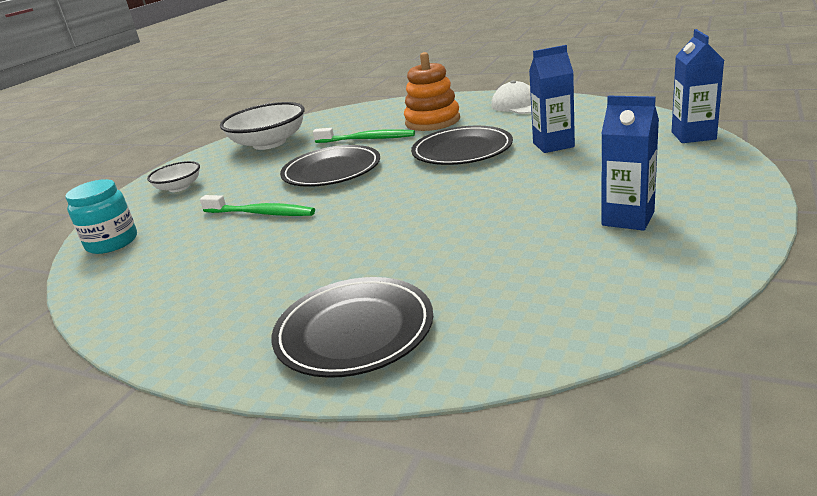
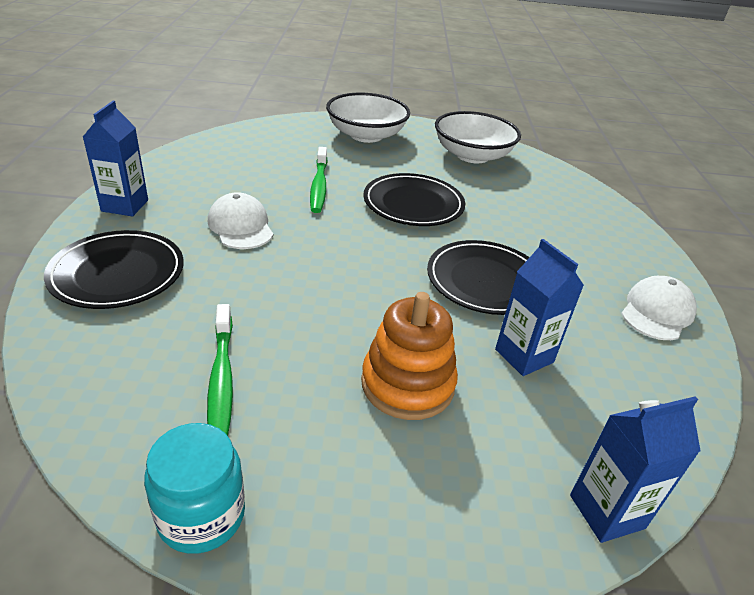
camera: 60 degrees right, 10 degrees up
turquoise jar [65,179,137,254] -> turquoise jar moved to [144,423,245,554]
white bowl [147,161,200,192] -> white bowl [326,93,410,143], size x1.84
green toothbrush [313,128,415,143] -> green toothbrush moved to [207,304,233,436]
orange stacking toy [404,52,460,131] -> orange stacking toy moved to [361,292,458,420]
blue carton [601,96,659,231] -> blue carton moved to [83,101,148,216]
none -> white cap [208,192,274,249]

